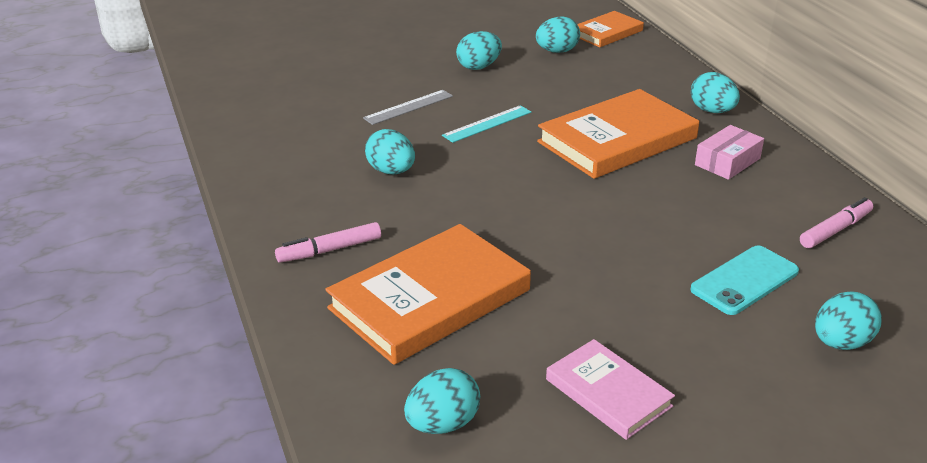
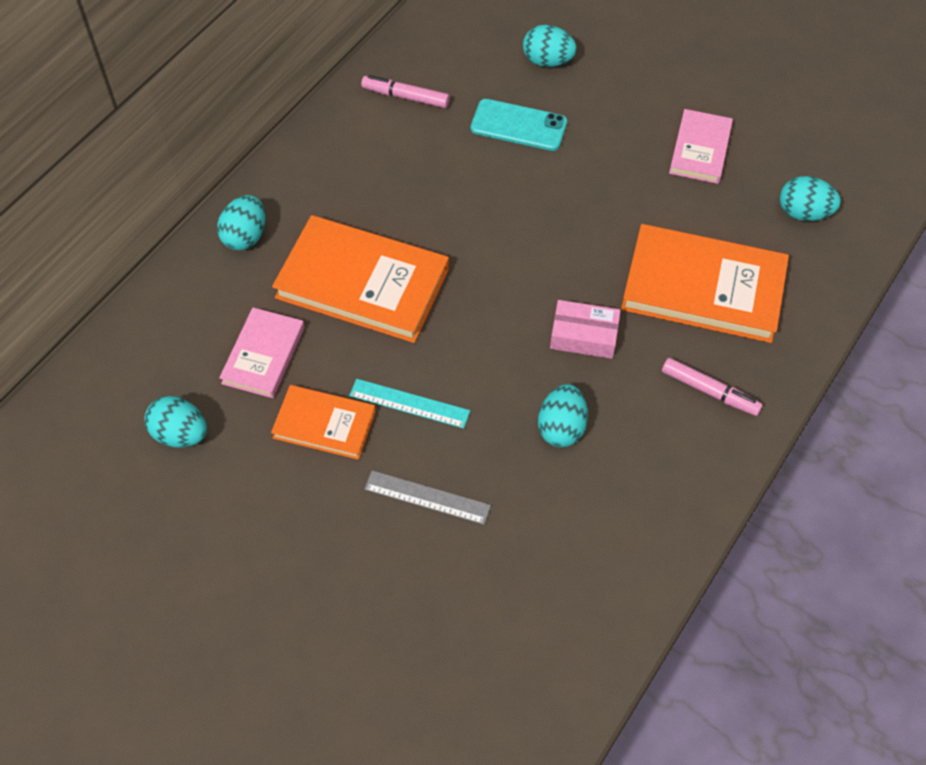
camera: 125 degrees left, 25 degrees up
turquoise egg [456,31,502,70] -> none
orange book [577,11,644,47] -> orange book moved to [271,385,376,460]
pink box [695,125,764,180] -> pink box moved to [550,300,621,359]
none -> pink book [219,307,305,398]

